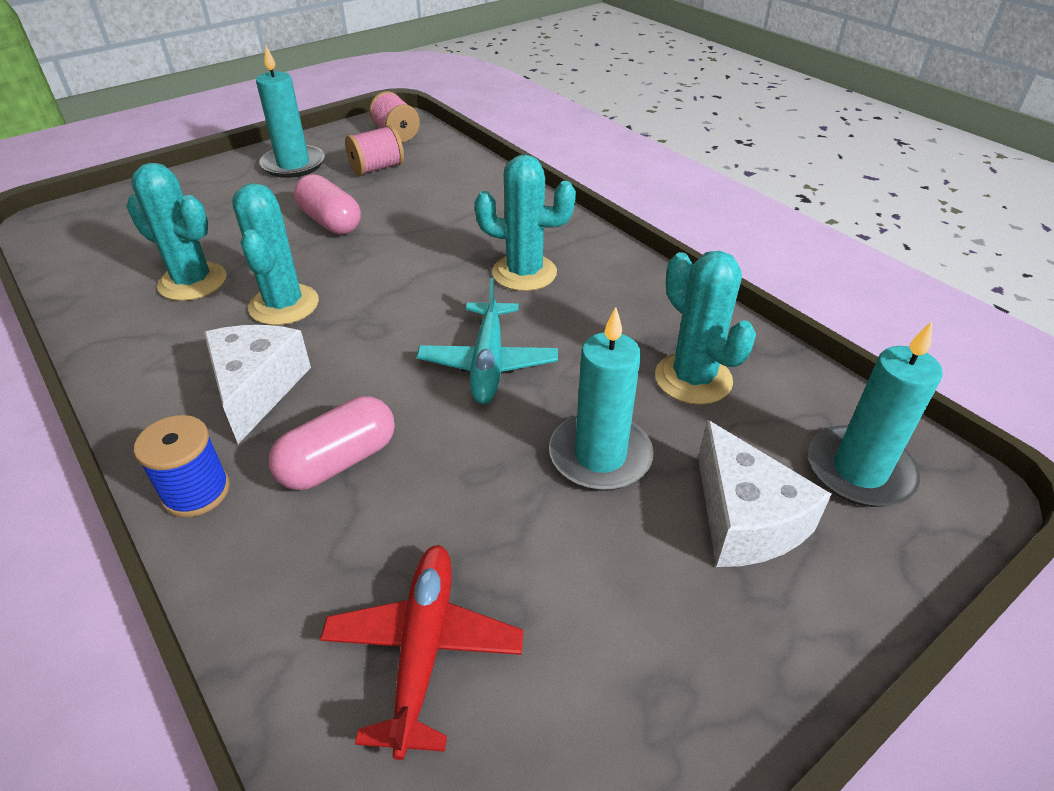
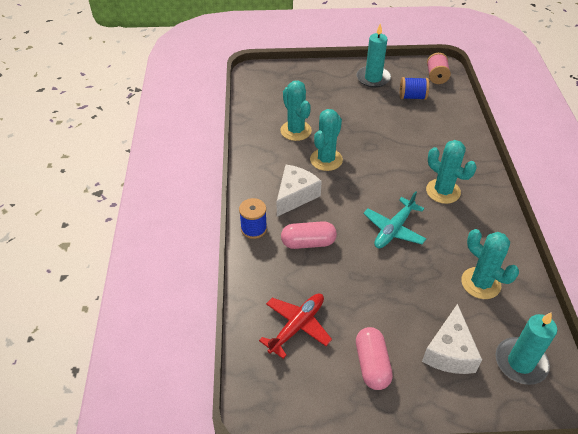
camera: 35 degrees right, 5 degrees up
pink capsule [294,174,361,234] -> pink capsule moved to [356,327,393,390]
pink spool [345,125,404,176] -> blue spool [400,77,429,100]
turquoise candle [549,307,654,491] -> none
turquoise cactus [655,251,756,405] -> turquoise cactus turned 45 degrees counterclockwise [461,229,519,299]

